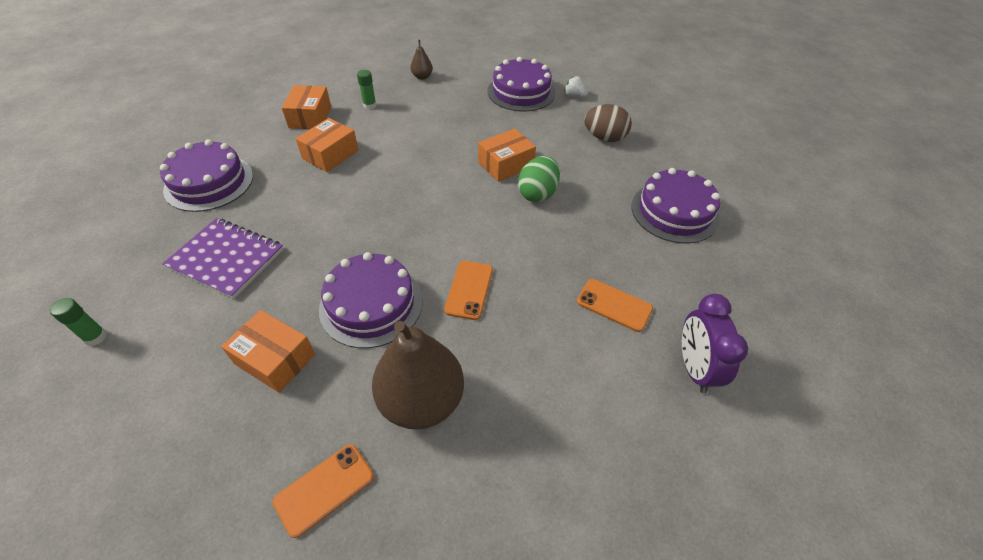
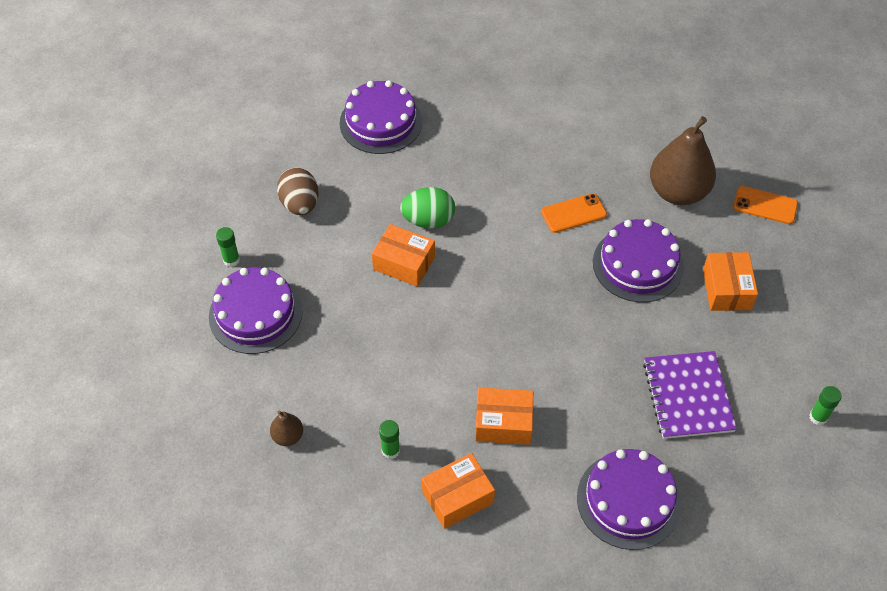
camera: 120 degrees left, 5 degrees up
white strawberry [564,76,588,97] -> green glue stick [216,227,240,267]
orange phone [577,279,653,332] -> none
purple clock [682,294,748,393] -> none

